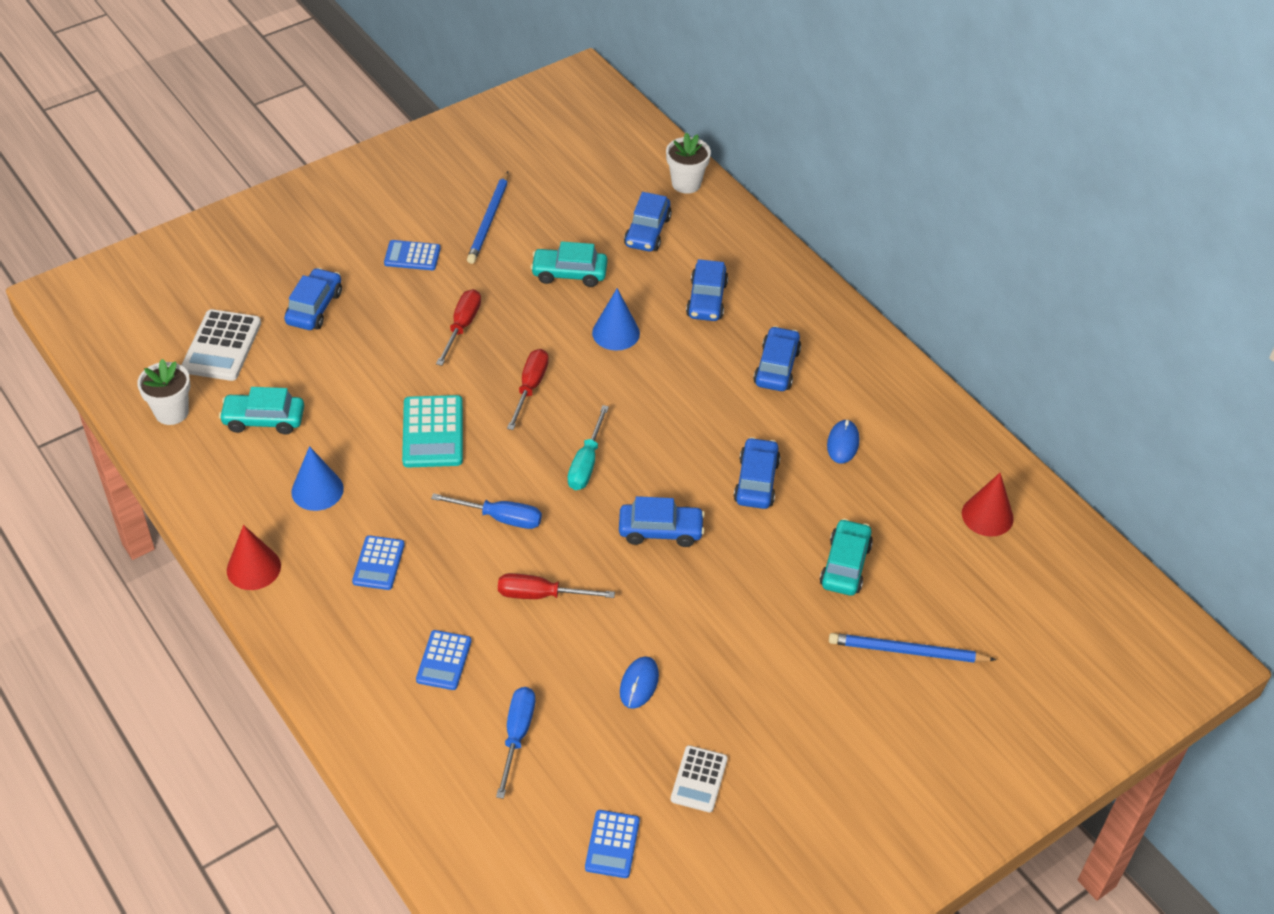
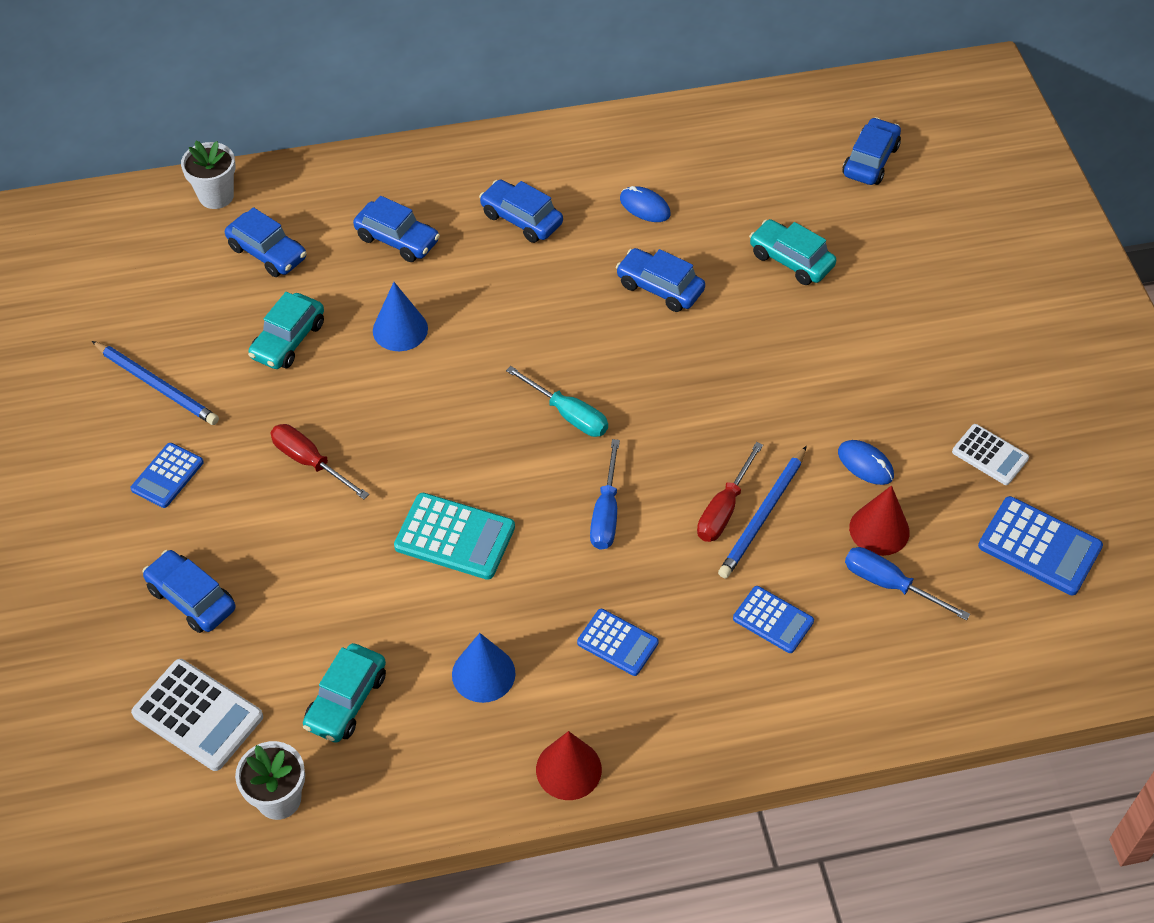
camera: 65 degrees left, 5 degrees up
blue screwdriver [431,493,542,529] -> blue screwdriver turned 150 degrees clockwise [590,439,620,550]
red screwdriver [507,349,549,430] -> none
blue calculator [585,810,640,878] -> blue calculator [978,496,1103,595], size x1.56
blue car [619,496,705,547] -> blue car moved to [842,117,901,185]
blue pencil [829,633,996,663] -> blue pencil moved to [718,446,807,578]
red cone [962,473,1014,537] -> red cone moved to [849,485,910,556]

